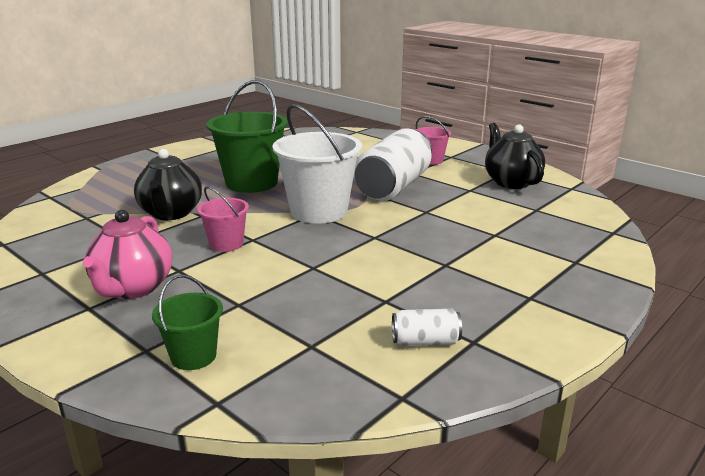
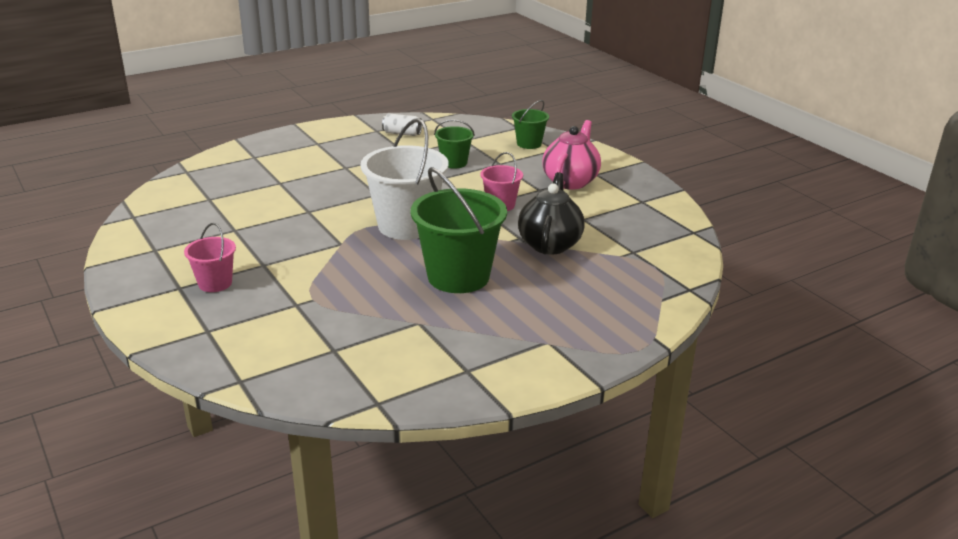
camera: 165 degrees left, 5 degrees up
white can [354,128,432,201] -> none
black teapot [485,123,545,189] -> none
none -> green bucket [434,119,475,169]

